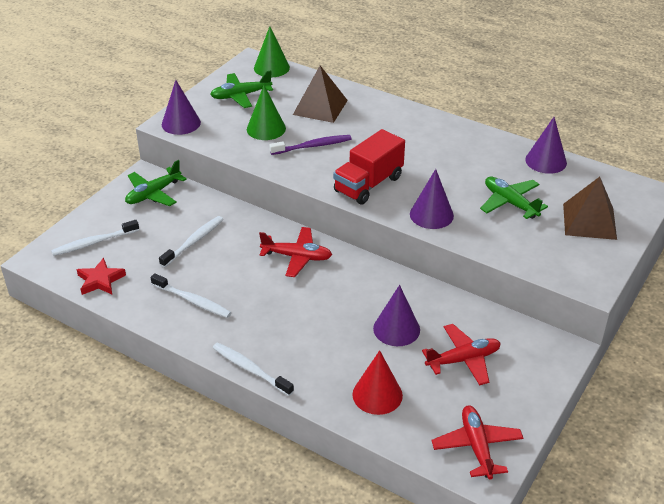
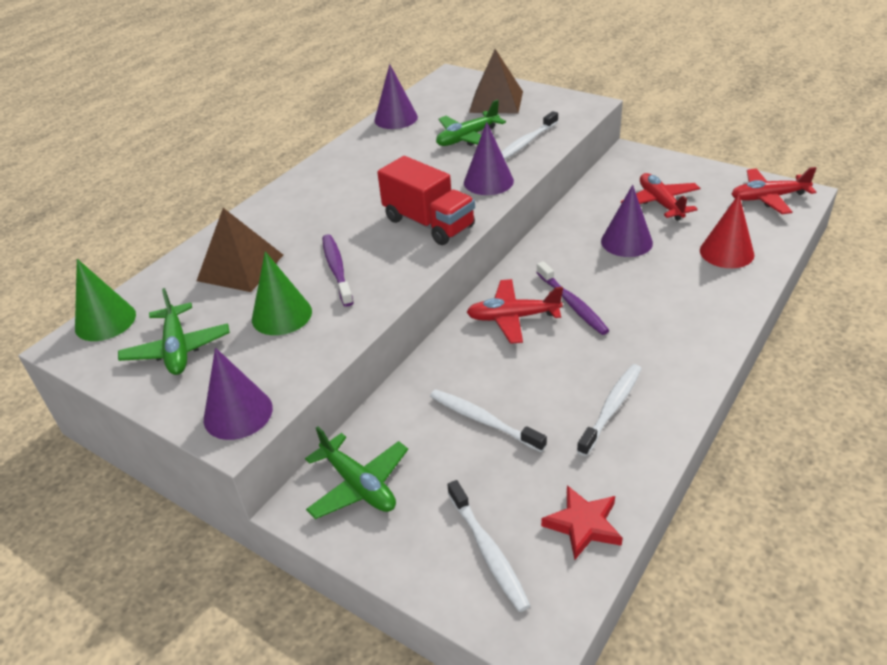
camera: 85 degrees left, 0 degrees up
white toothbrush [213,342,294,396] -> white toothbrush moved to [501,111,558,160]
red plane [259,227,332,277] -> red plane turned 105 degrees counterclockwise [467,279,563,344]
none -> purple toothbrush [536,261,610,335]

